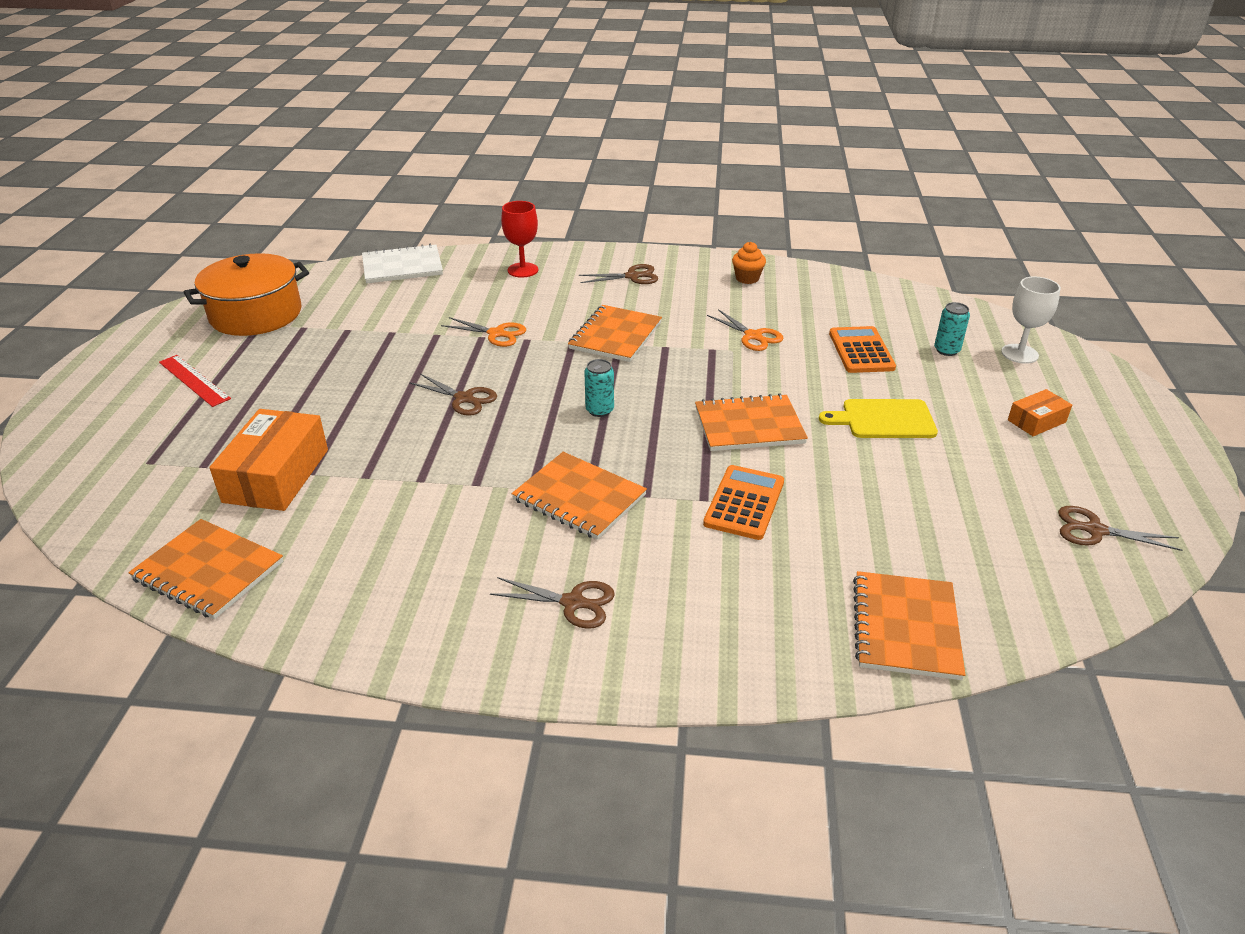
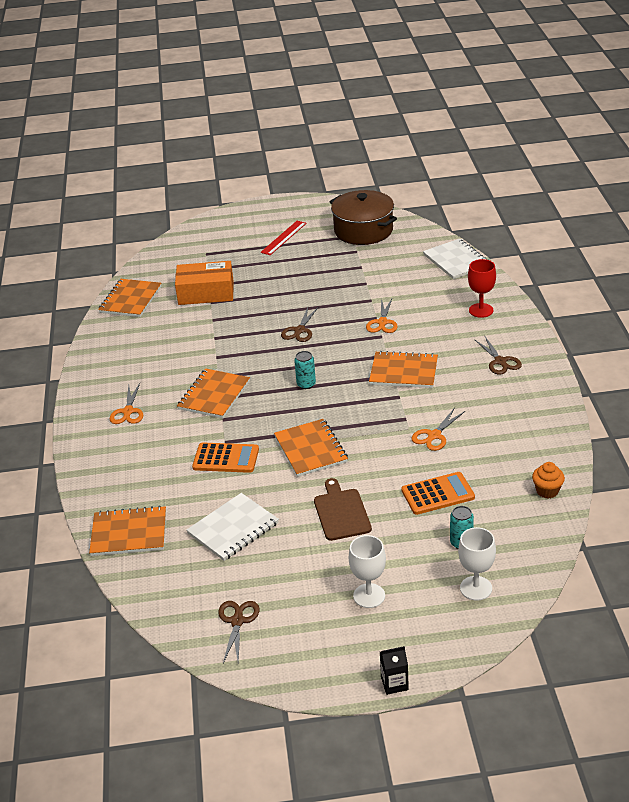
camera: 80 degrees right, 0 degrees up
orange pot [183,253,309,336] -> brown pot [329,190,397,245]
brown scissors [490,577,615,629] -> orange scissors [110,383,143,424]
orange cupcake [732,242,766,284] -> orange cupcake moved to [532,462,565,498]
yellow cutting board [819,399,938,438] -> brown cutting board [314,478,372,541]
orange box [1008,389,1072,436] -> white goblet [349,535,386,608]
none -> white notebook [186,493,279,561]
none -> black carton [380,646,409,695]

